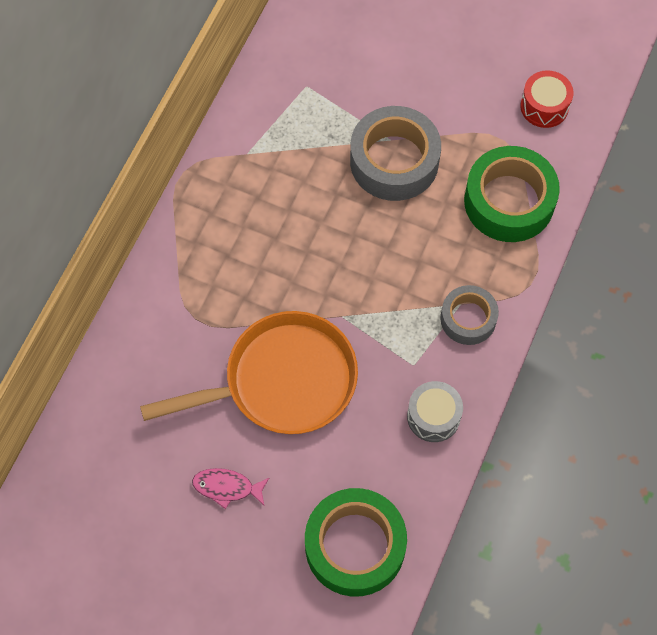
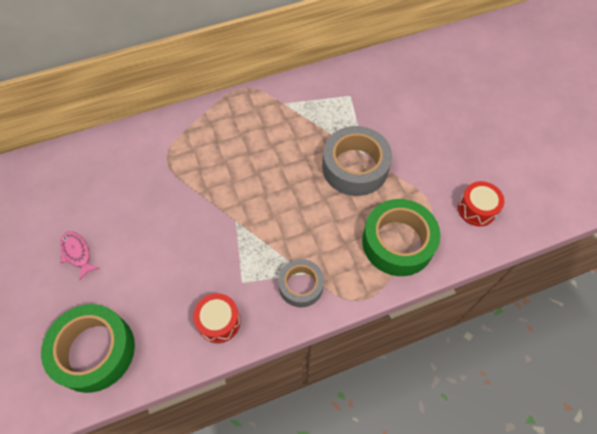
camera: 45 degrees right, 5 degrees down
orange pan [140,311,358,434] -> none
grey drum [407,381,463,442] -> red drum [193,293,241,343]

